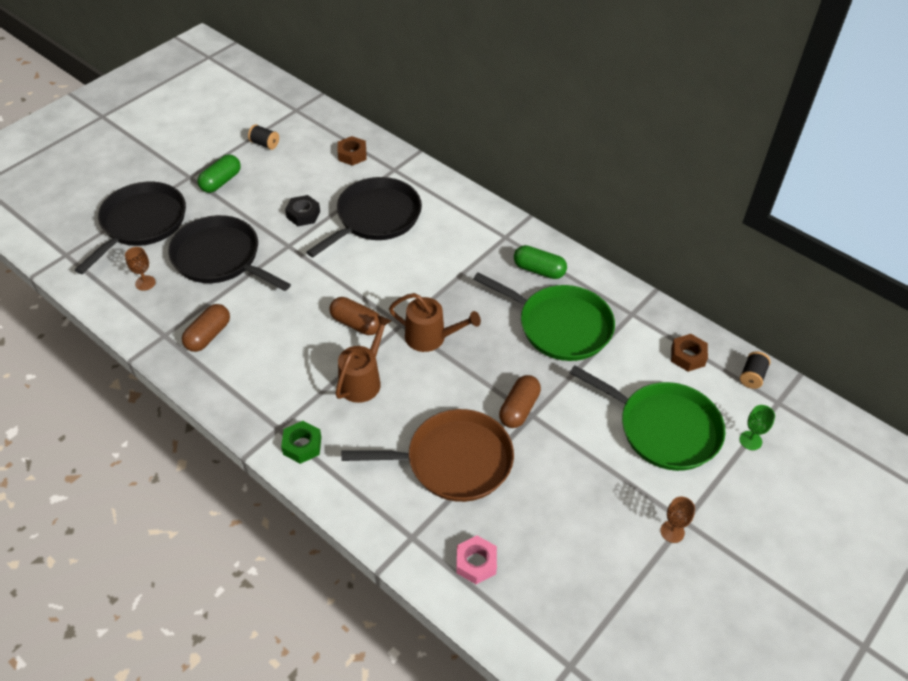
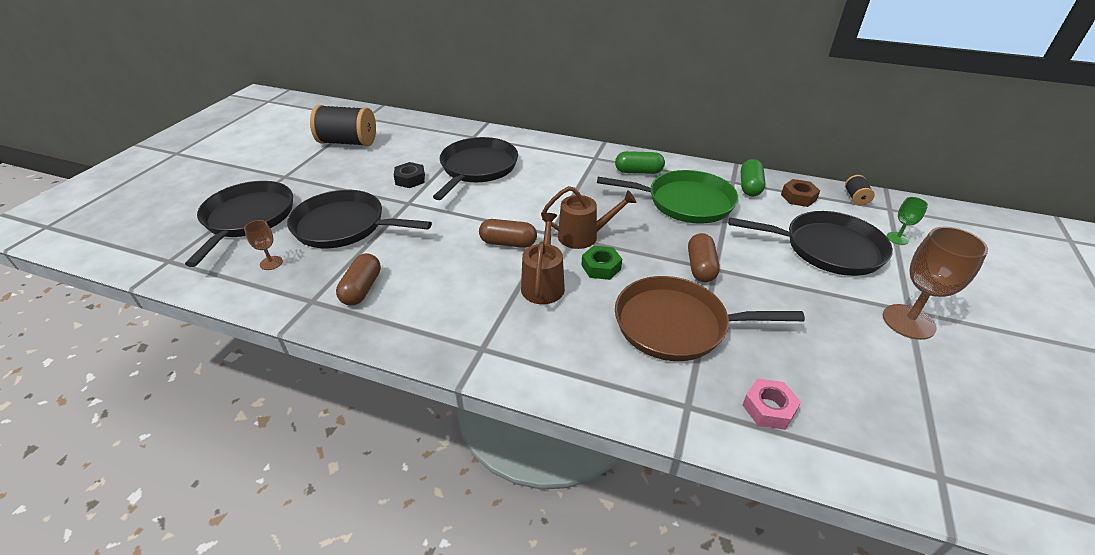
camera: 20 degrees left, 10 degrees down
green capsule [198,155,241,193] -> green capsule moved to [741,159,765,196]
black spool [248,124,279,150] -> black spool [310,105,376,146], size x2.19
green nut [281,421,321,464] -> green nut moved to [581,246,622,280]
brown nut [338,136,366,166] -> none
brown pan [341,409,514,502] -> brown pan turned 150 degrees counterclockwise [615,276,805,361]
green pan [570,365,725,471] -> black pan [728,211,893,276]
brown goblet [660,497,695,543] -> brown goblet [883,227,988,340], size x1.97

